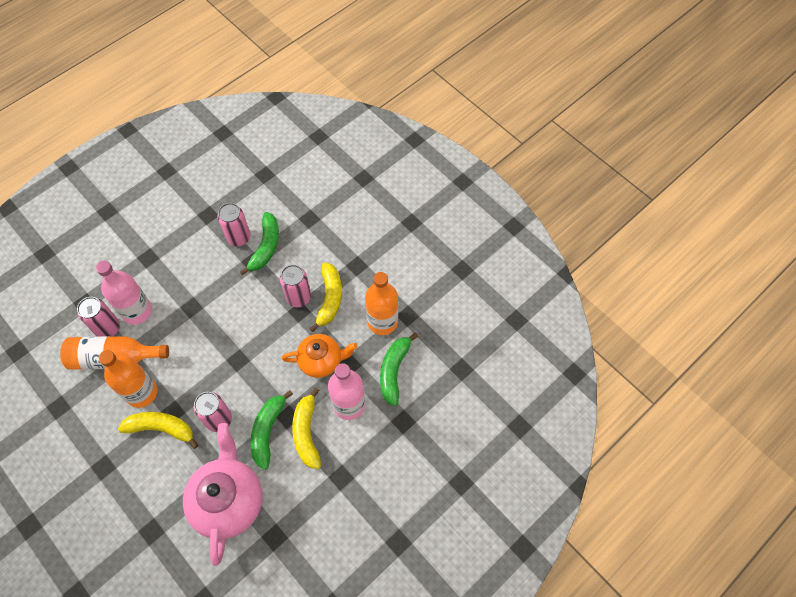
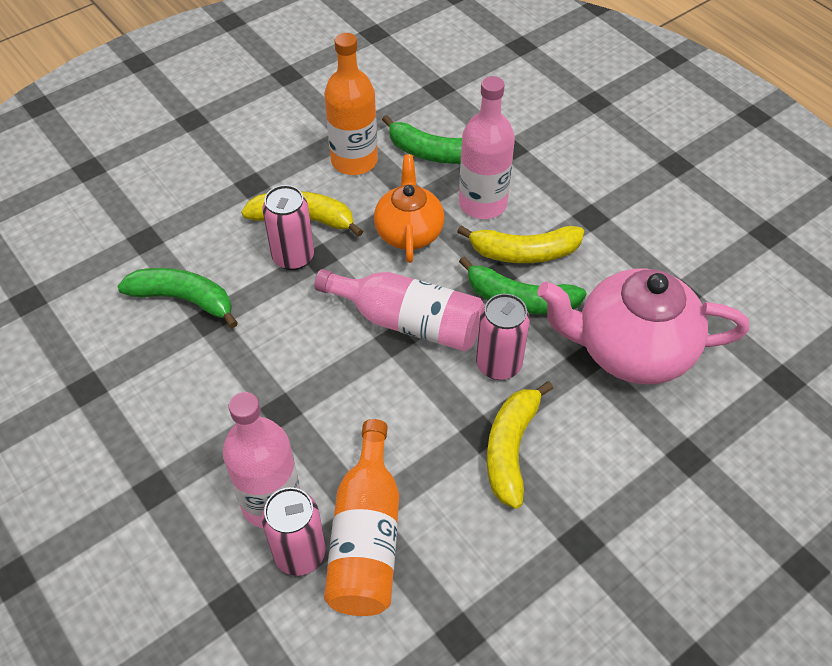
camera: 85 degrees left, 10 degrees down
orange bottle [99,350,157,408] -> none
pink can [217,203,251,246] -> none
none -> pink bottle [314,269,484,351]

